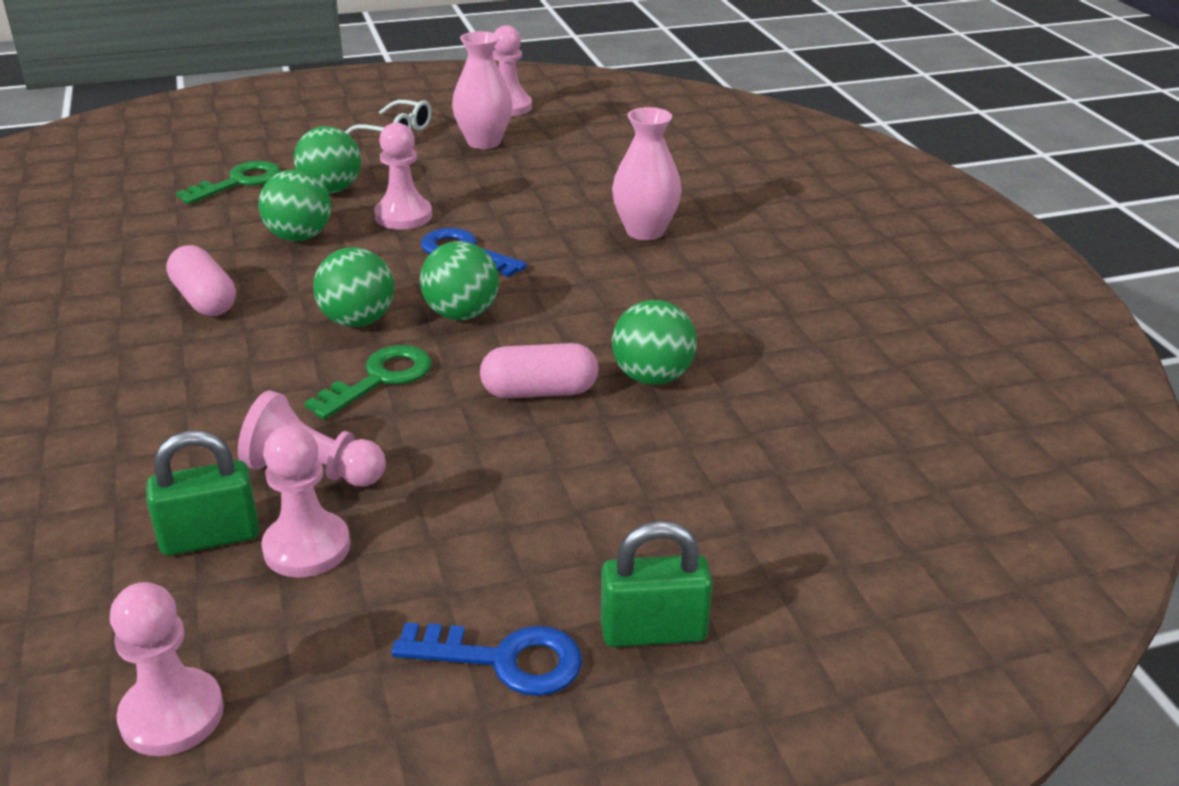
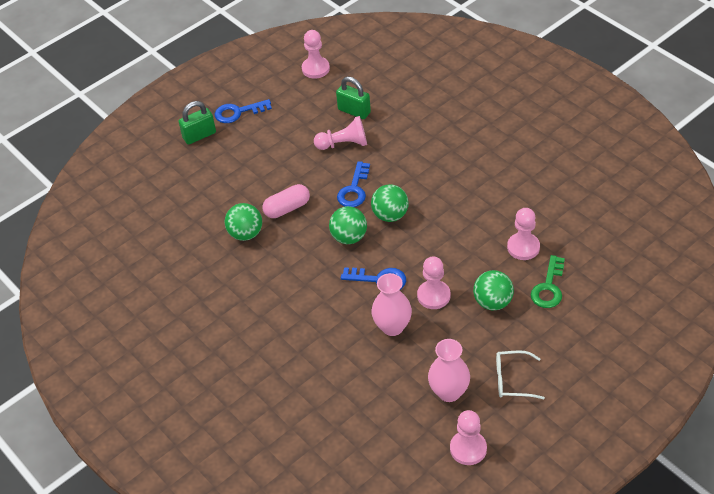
camera: 160 degrees right, 15 degrees up
green padlock [146,431,259,556] -> green padlock turned 75 degrees clockwise [336,77,371,119]
pink capsule [166,245,236,316] -> none
green ball [258,169,331,241] -> none
pink pawn [261,425,350,578] -> pink pawn moved to [507,208,540,260]
green key [304,345,432,419] -> blue key [337,161,370,207]
pink vase [612,107,682,240] -> pink vase moved to [371,273,412,336]

